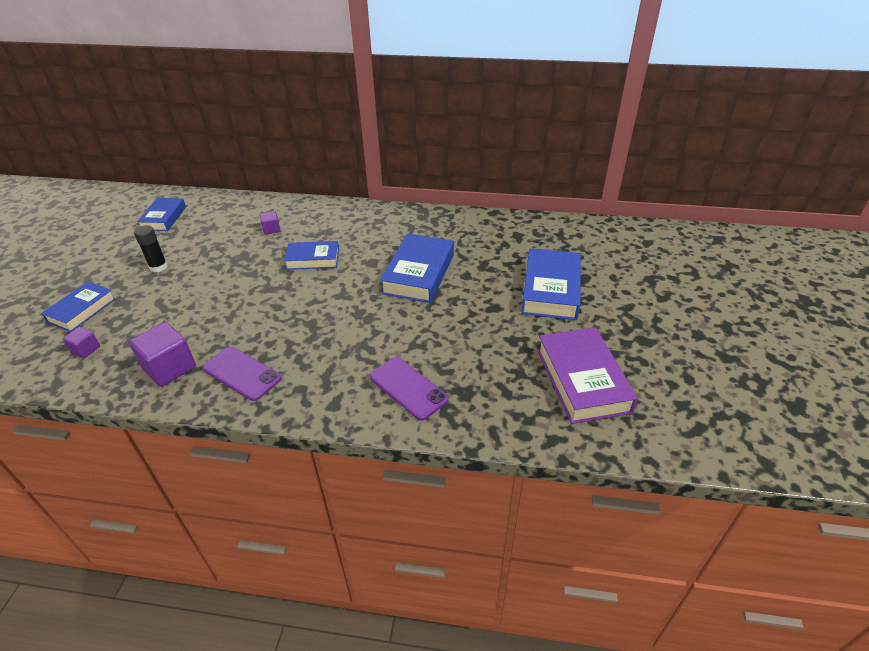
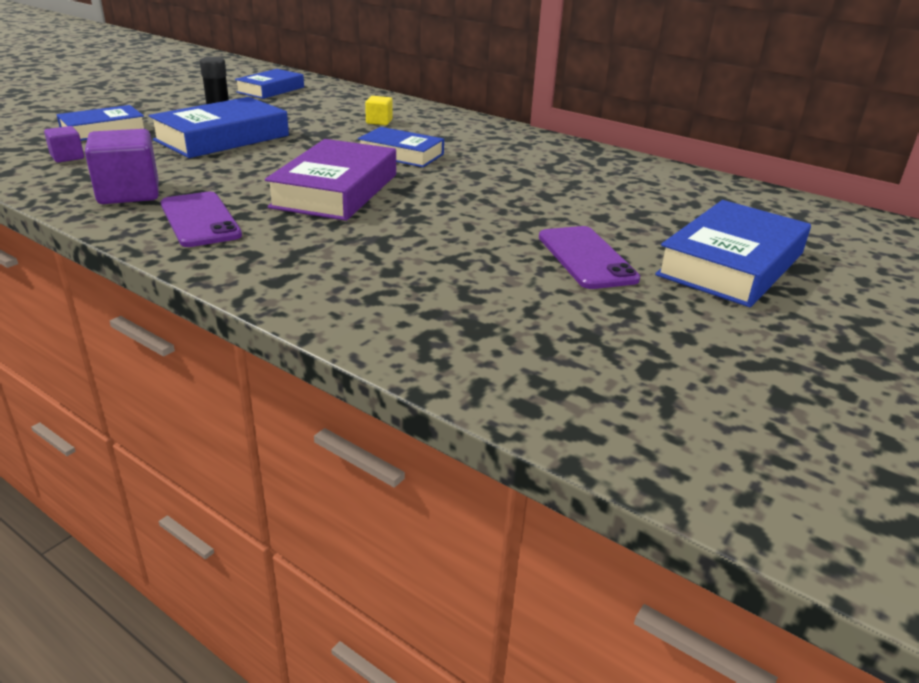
camera: 25 degrees right, 10 degrees down
purple cube [260,211,281,235] -> yellow cube [365,96,393,125]
purple phone [370,357,449,421] -> purple phone moved to [539,226,640,289]
blue book [380,234,454,303] -> blue book moved to [149,97,289,158]
purple book [537,327,638,424] -> purple book moved to [265,139,396,221]

